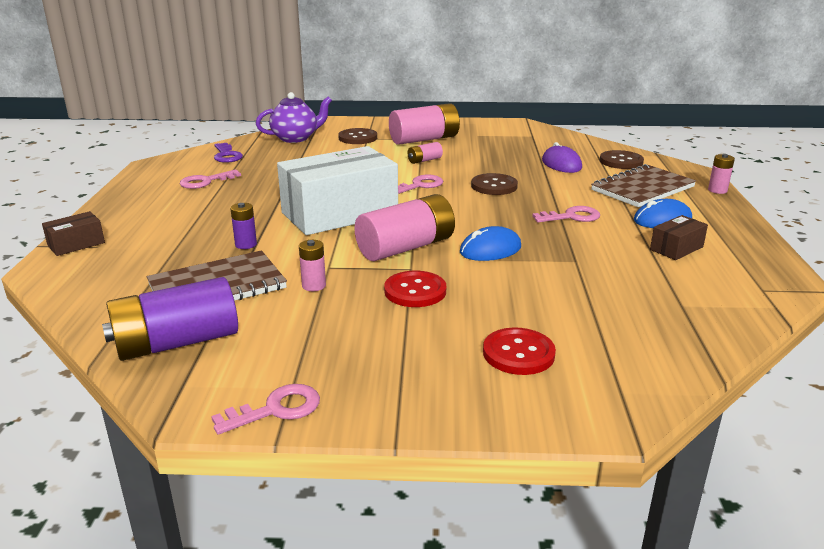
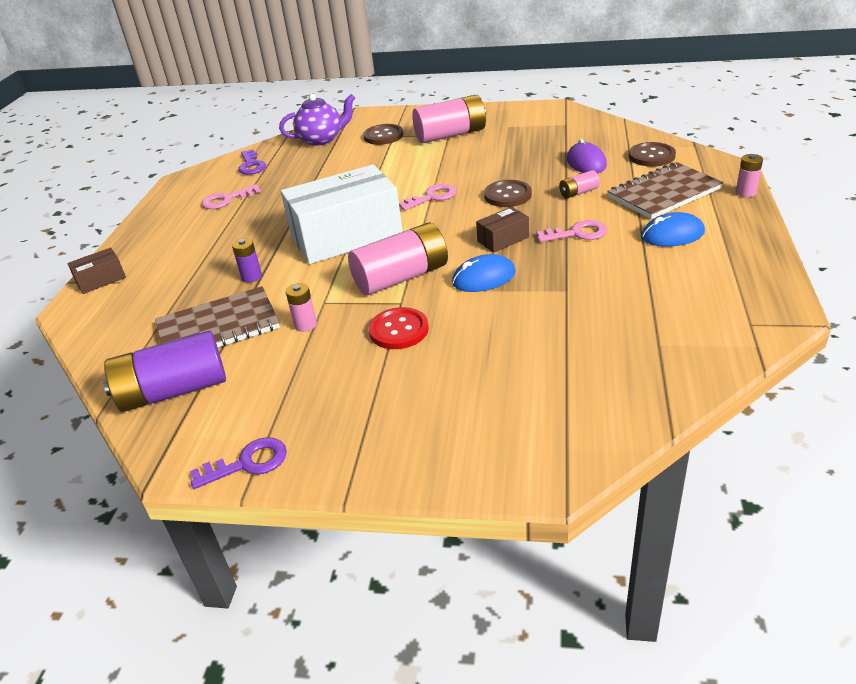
camera: 10 degrees right, 10 degrees up
pink key [211,384,320,435] -> purple key [190,437,287,489]
pink battery [408,142,443,164] -> pink battery moved to [559,170,600,198]
red button [483,328,556,375] -> none
brown box [650,215,708,260] -> brown box moved to [476,207,529,253]

